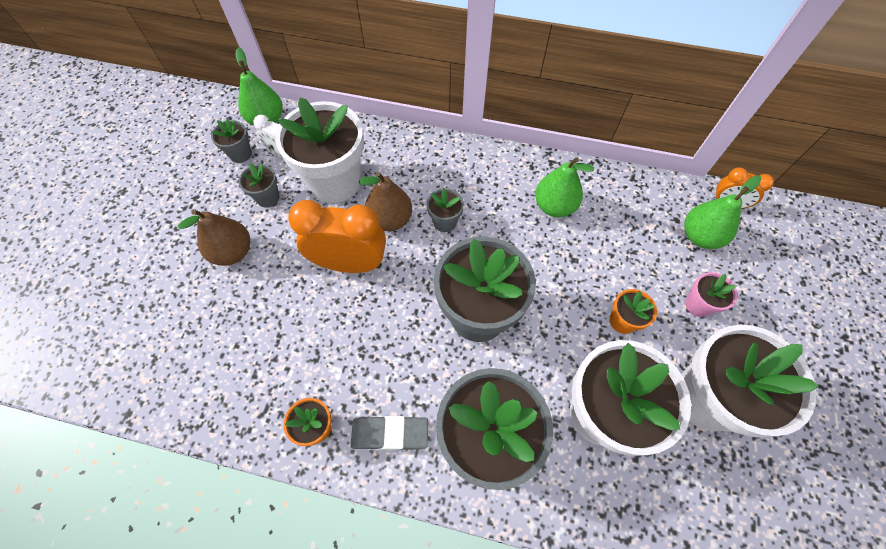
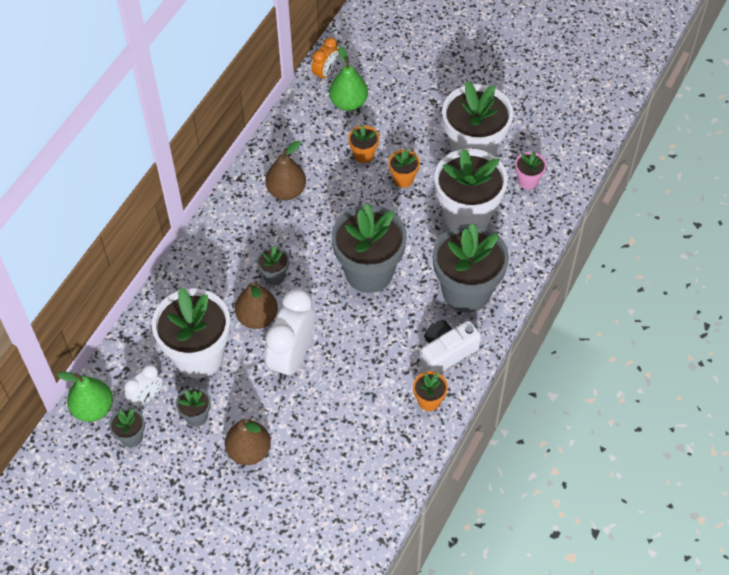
camera: 75 degrees left, 5 degrees down
orange clock [288,200,386,273] -> white clock [265,289,315,380]
grey eraser [351,416,428,450] -> white camera [421,320,481,373]
green pear [535,157,594,217] -> brown pear [265,140,306,200]
pink flower pot [685,272,738,317] -> pink flower pot moved to [515,151,547,190]
none -> orange flower pot [348,125,379,163]

